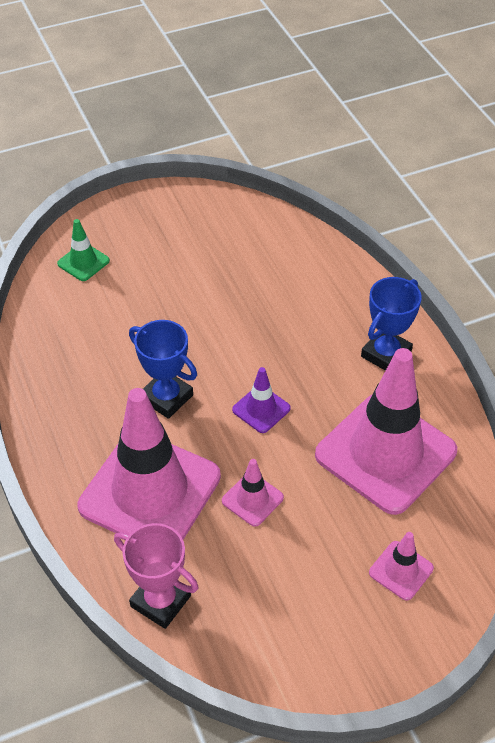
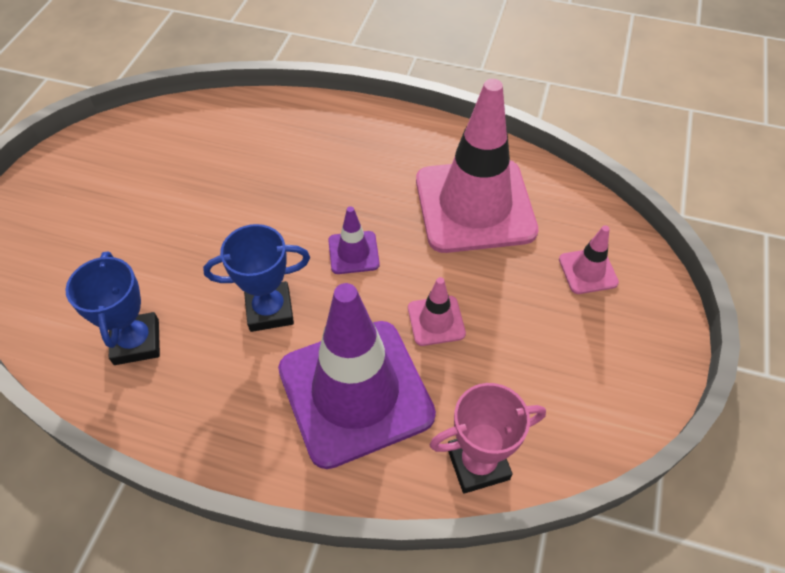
camera: 50 degrees left, 5 degrees up
green traffic cone [57,219,110,281] -> none
pink traffic cone [78,388,221,540] -> purple traffic cone [278,283,436,469]
blue trophy [361,277,422,371] -> blue trophy moved to [65,251,160,365]

